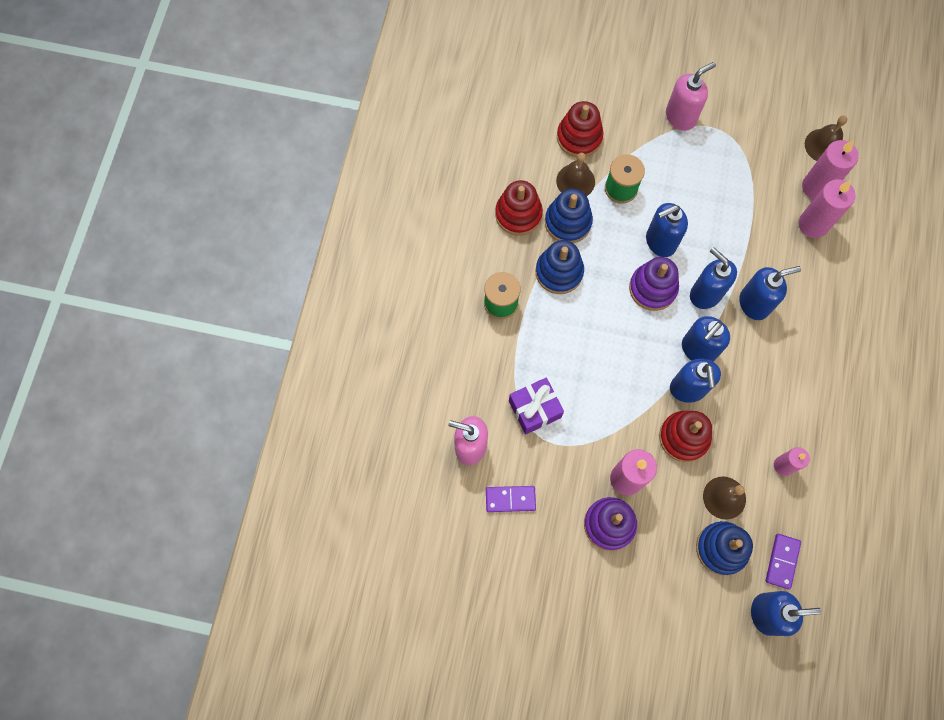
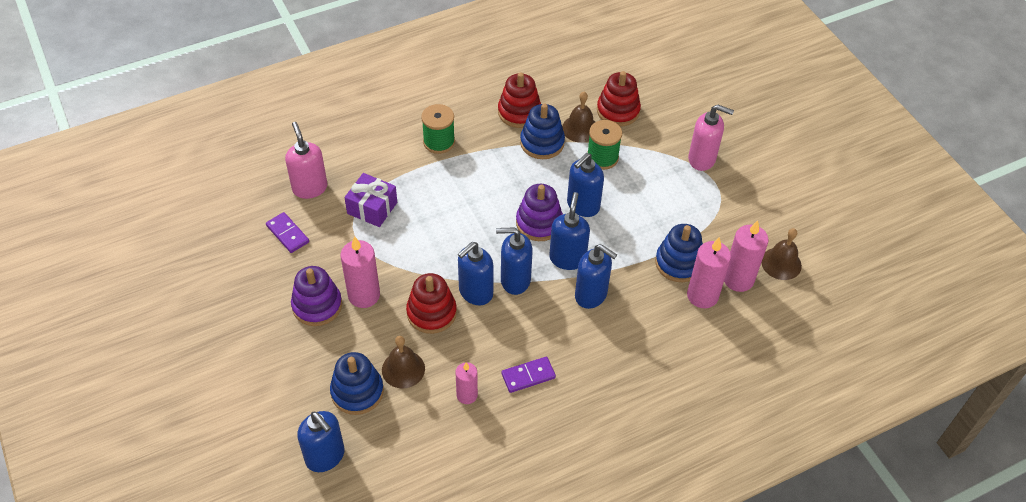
camera: 50 degrees right, 20 degrees down
blue stacking toy [536,240,584,294] -> blue stacking toy moved to [655,224,703,282]
blue soap dispenser [646,203,688,257] -> blue soap dispenser turned 75 degrees counterclockwise [567,153,604,217]
purple domino [765,534,801,590] -> purple domino moved to [501,357,556,393]

